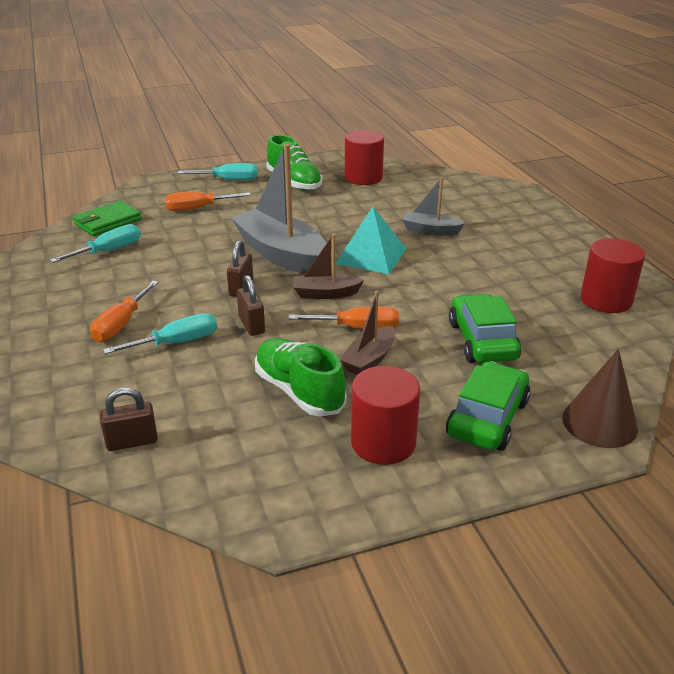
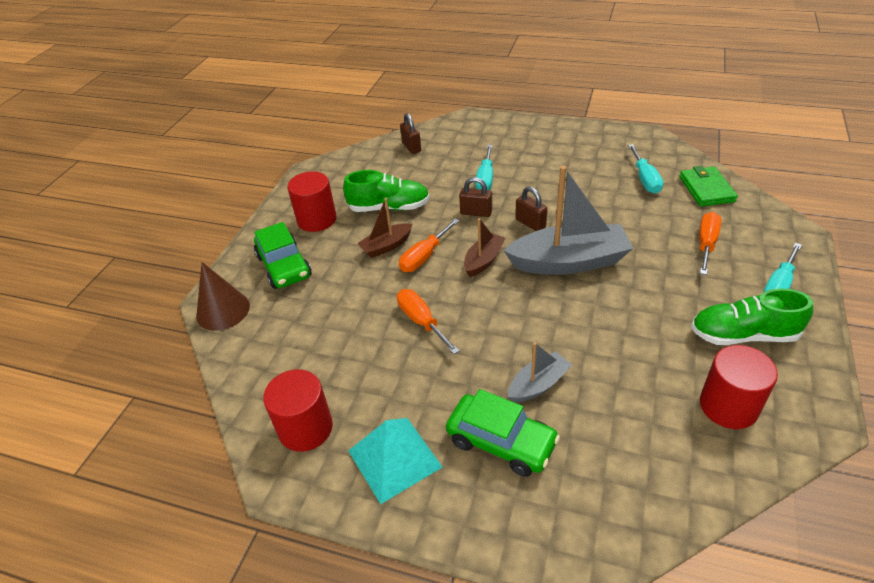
camera: 130 degrees right, 10 degrees up
orange screwdriver [90,280,159,342] -> orange screwdriver moved to [397,289,459,354]
brown padlock [100,388,158,451] -> brown padlock turned 45 degrees counterclockwise [400,113,421,154]
turquoise pyramid [335,207,407,274] -> turquoise pyramid moved to [348,418,442,504]
brown boat [339,291,395,375] -> brown boat turned 105 degrees counterclockwise [357,198,412,258]
green car [449,294,521,363] -> green car moved to [446,389,560,477]

